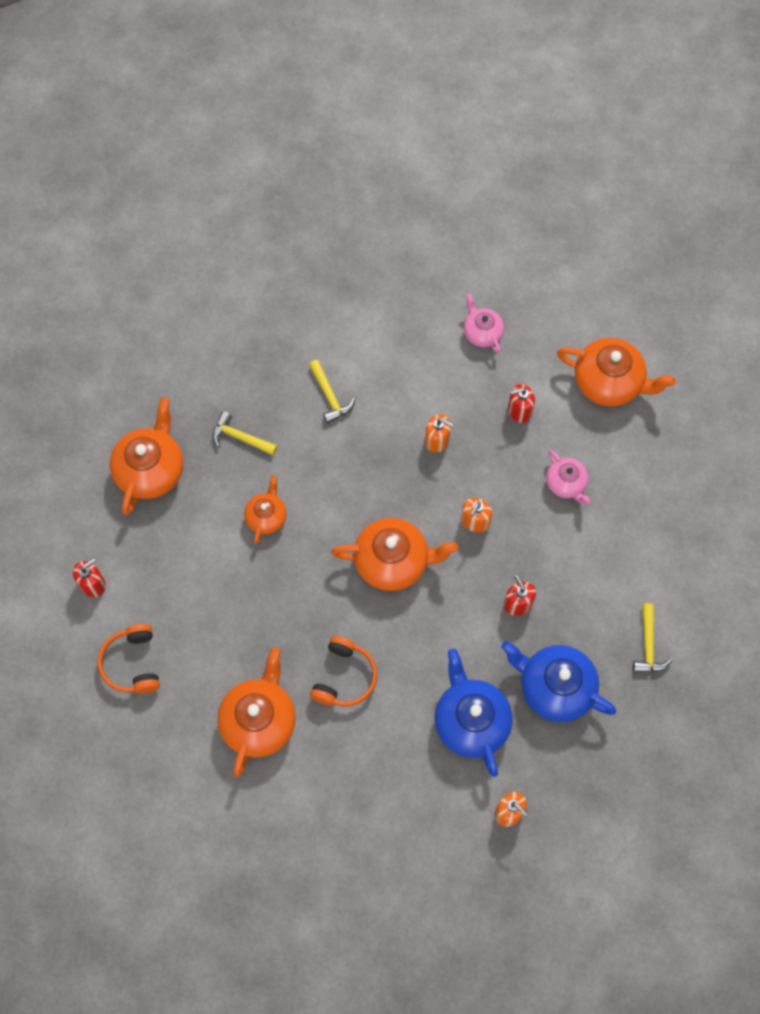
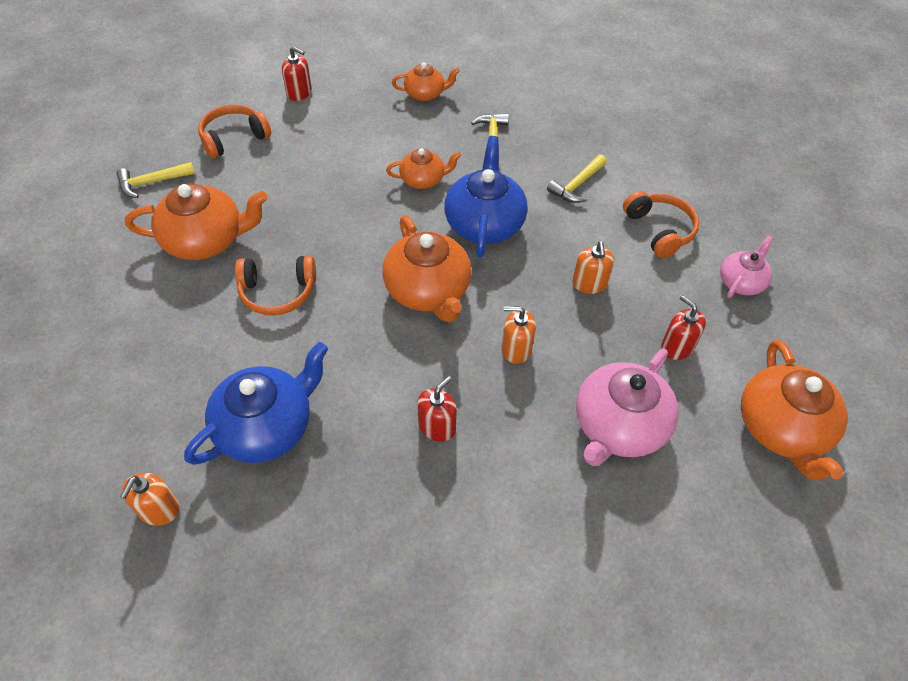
camera: 65 degrees right, 15 degrees down
orange teapot [110,397,183,515] -> orange teapot [392,62,460,101], size x0.57
blue teapot [501,641,616,722] -> blue teapot moved to [444,136,528,257]
pink teapot [546,450,591,504] -> pink teapot [576,349,679,466], size x1.74
yellow hammer [633,603,672,673] -> yellow hammer moved to [116,162,195,198]
none -> orange headphones [623,191,699,258]

